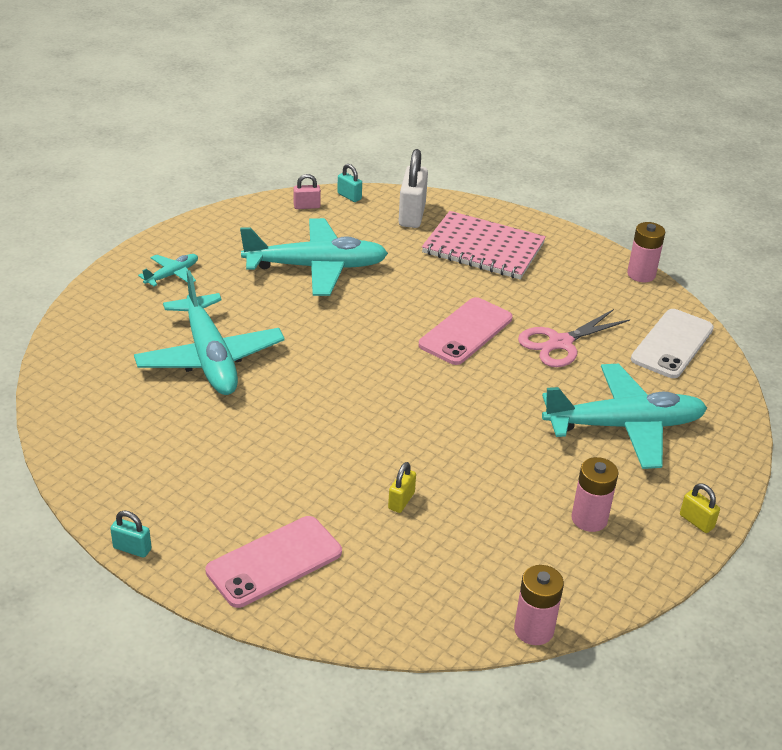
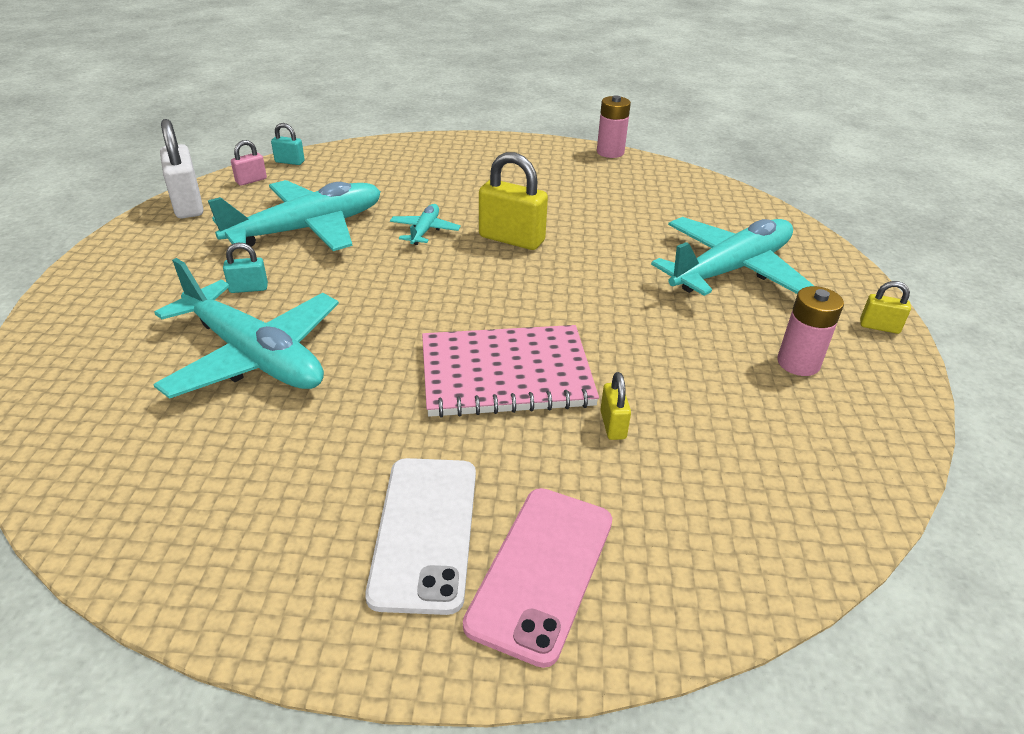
camera: 30 degrees left, 0 degrees up
turquoise padlock [110,510,151,558] -> turquoise padlock moved to [223,242,268,293]
turquoise plane [138,254,198,286] -> turquoise plane moved to [390,204,461,245]
white padlock [398,149,428,228] -> white padlock moved to [160,119,203,218]
pink phone [419,297,512,365] -> yellow padlock [479,152,548,250]
pink notebook [422,211,546,279] -> pink notebook moved to [422,325,599,418]
pink battery [514,565,564,645] -> none
pink scissors [518,309,630,367] -> none
white phone [631,309,714,378] -> white phone moved to [365,458,476,615]

